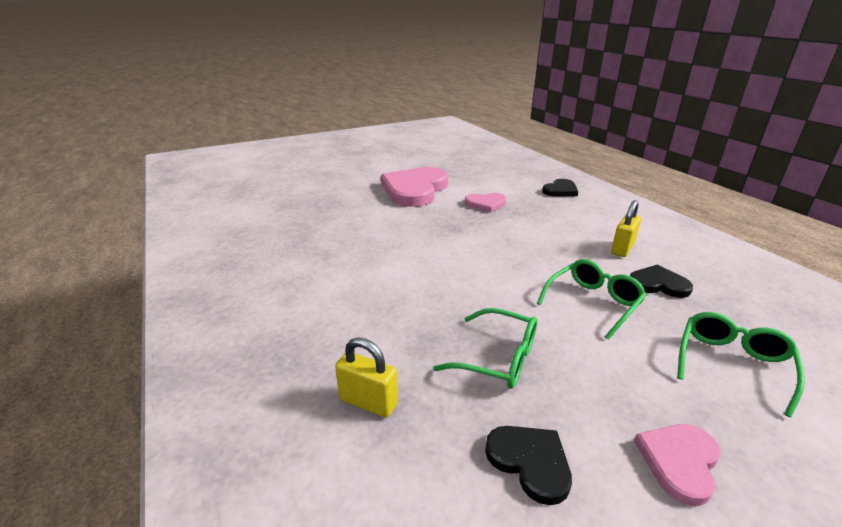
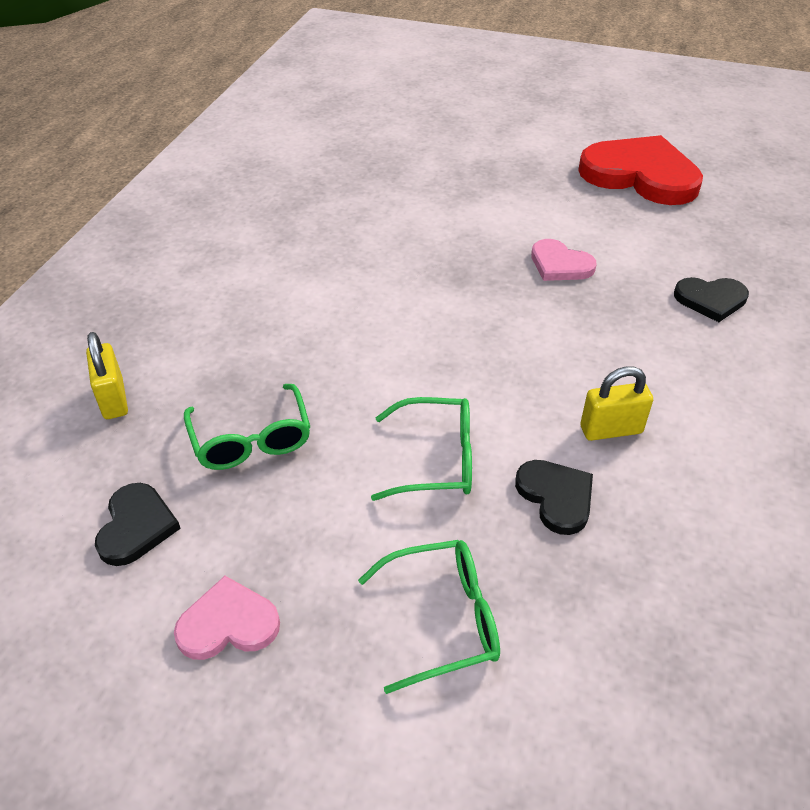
camera: 45 degrees right, 15 degrees up
pink heart [381,167,448,207] -> none
none -> red heart [578,135,703,205]

